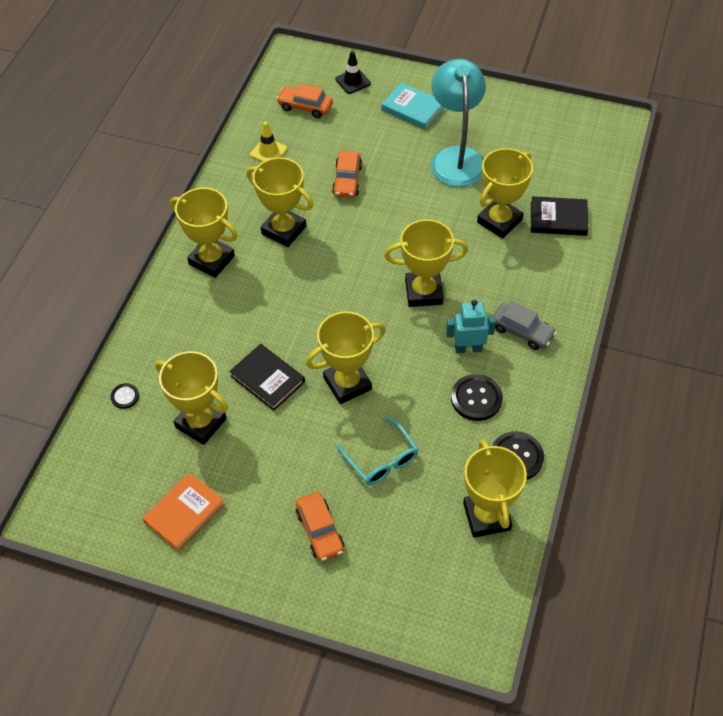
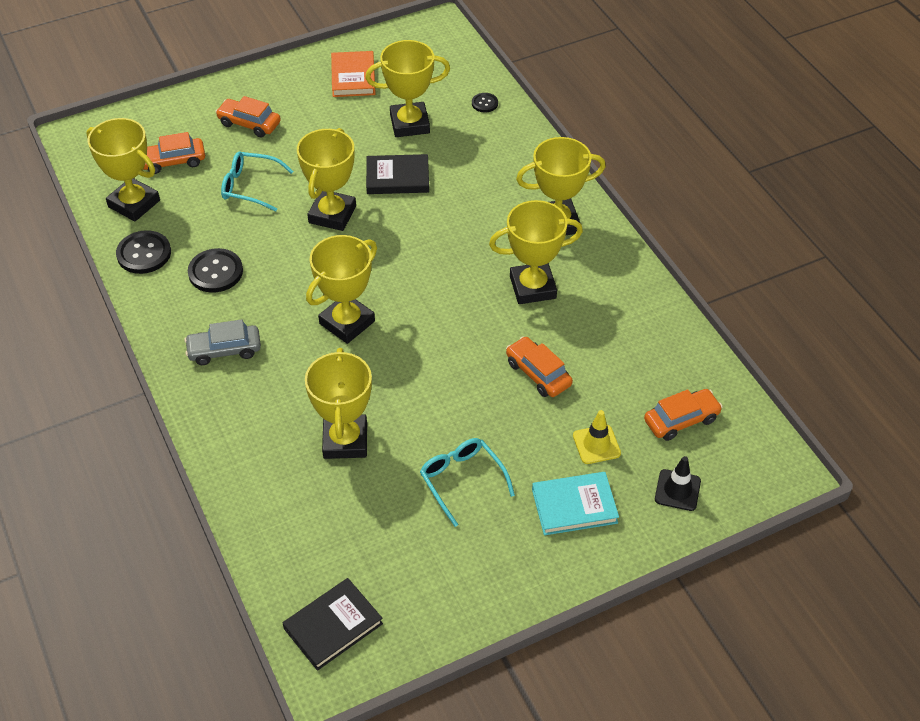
camera: 135 degrees right, 5 degrees down
yellow traffic cone [250,122,287,162] -> yellow traffic cone moved to [573,410,621,464]
turquoise lamp [431,59,486,187] -> turquoise glasses [420,438,515,527]
turquoise robot [446,300,496,353] -> none
black book [531,196,589,236] -> black book moved to [283,578,383,671]
none -> orange car [143,132,205,174]

